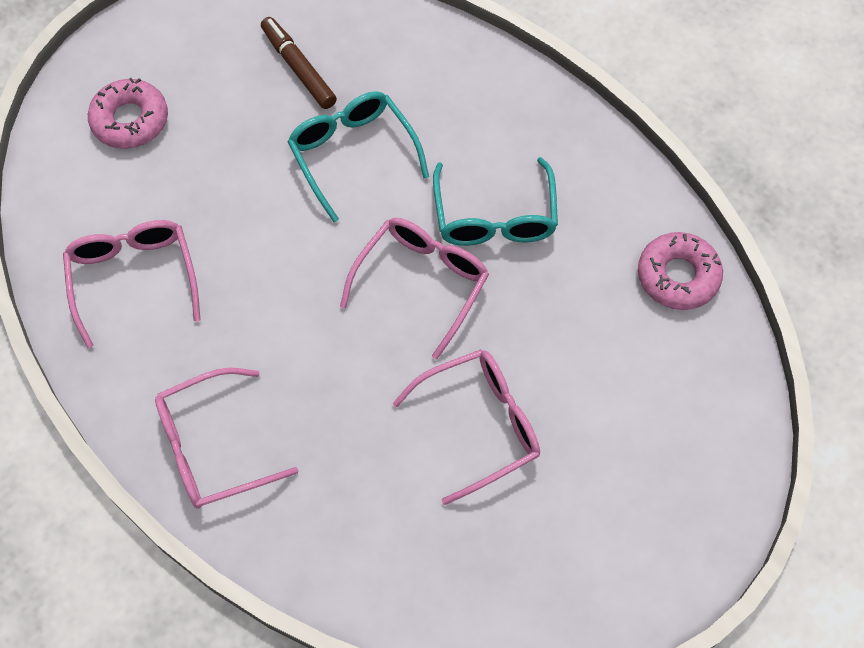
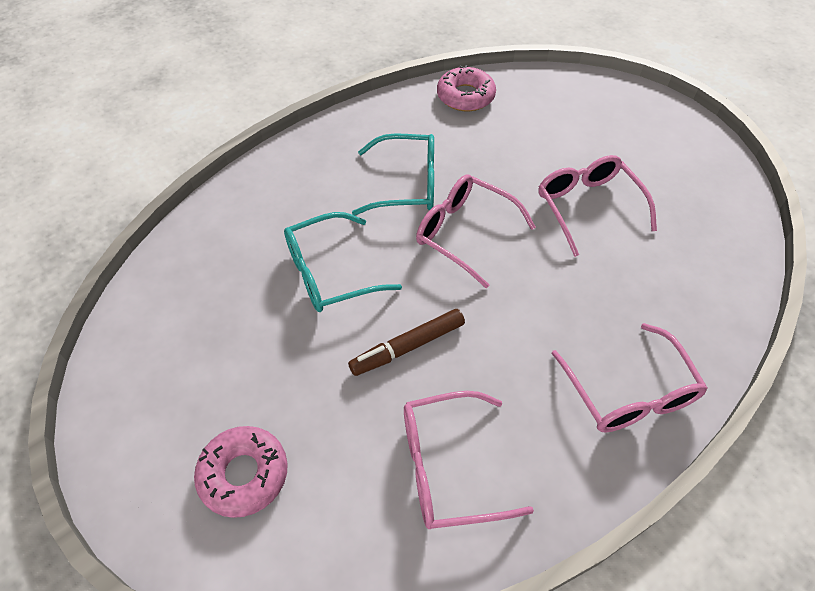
camera: 85 degrees left, 10 degrees down
brown marker [261,17,337,109] -> brown marker moved to [348,309,465,376]

